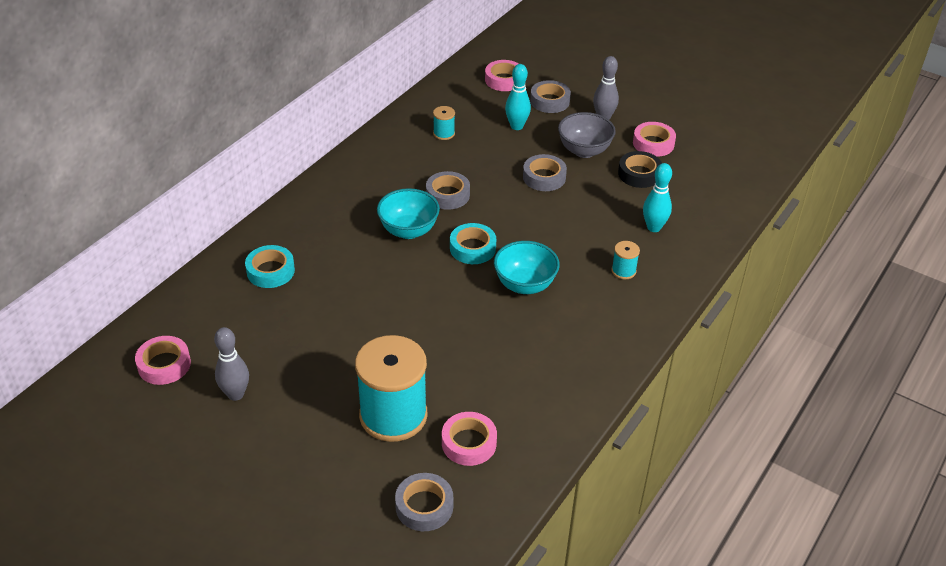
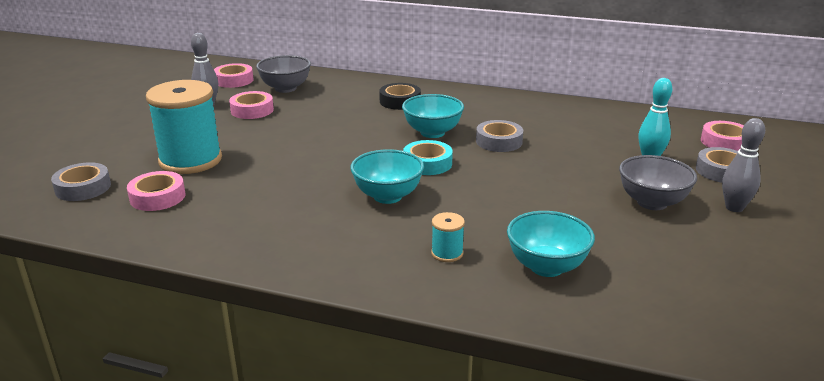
camera: 75 degrees right, 15 degrees down
turquoise tape [245,245,295,288] -> none
turquoise spool [433,106,455,140] -> none
grey tape [523,154,567,191] -> none
black tape [618,151,662,188] -> black tape moved to [379,83,421,110]
pink tape [633,122,676,157] -> pink tape moved to [229,91,274,119]
turquoise bowling pin [643,163,672,232] -> turquoise bowl [507,211,595,277]
none -> grey bowl [256,55,311,93]

